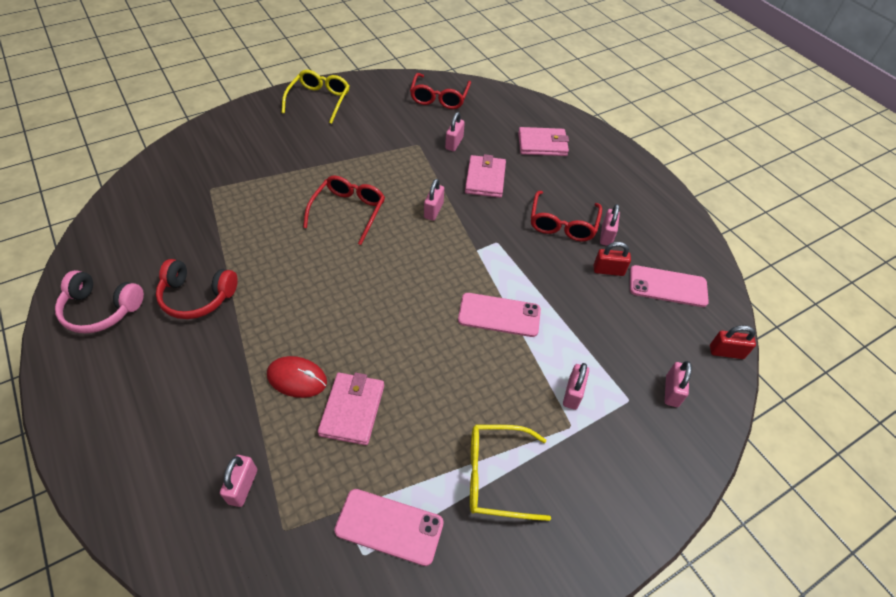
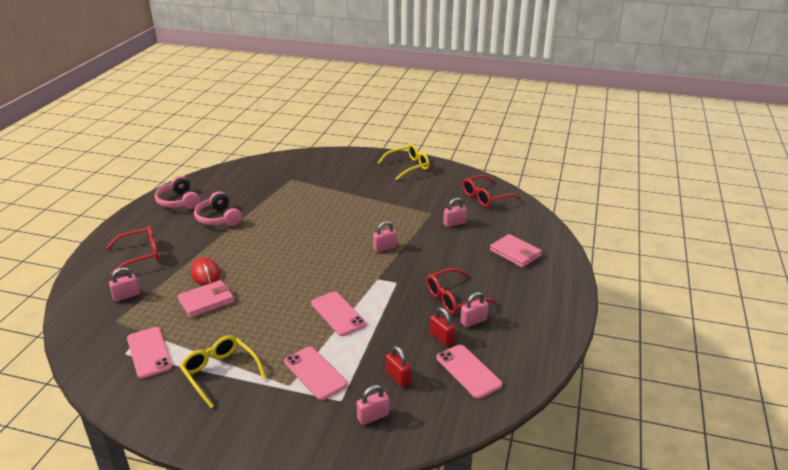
camera: 50 degrees right, 20 degrees down
red headphones [156,259,238,319] -> pink headphones [194,191,242,226]
red glasses [303,175,385,245] -> red glasses moved to [106,226,159,275]
pink wallet [465,154,506,198] -> none
pink padlock [563,363,589,410] -> pink phone [284,347,348,400]
red padlock [710,325,756,359] -> red padlock moved to [386,346,411,387]

